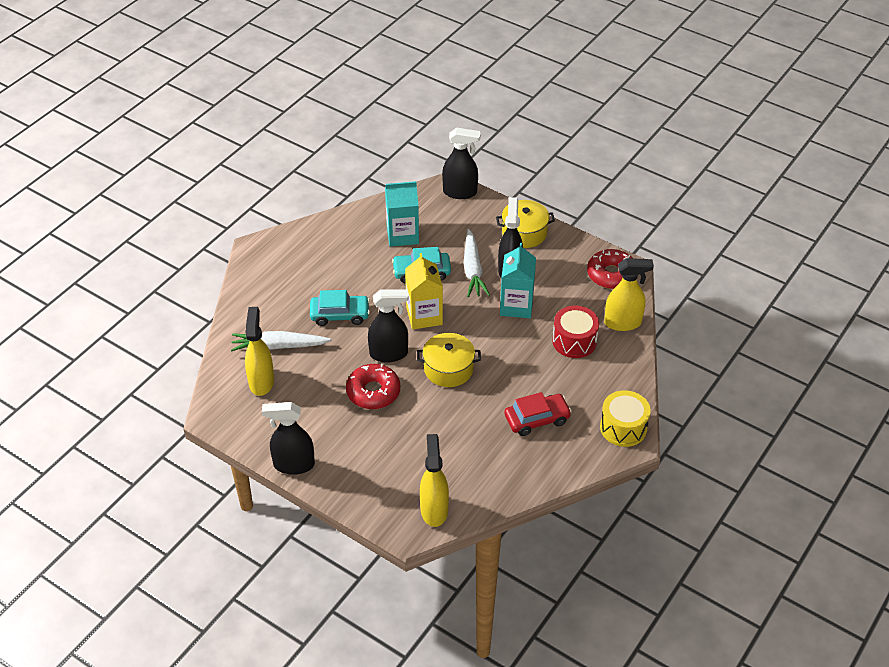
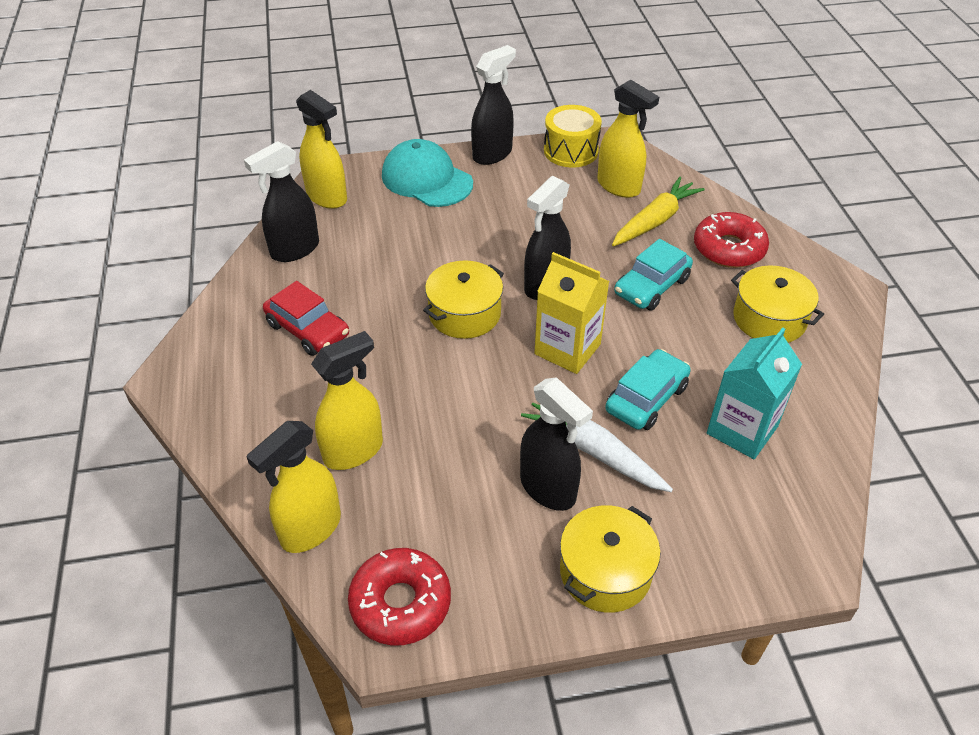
camera: 135 degrees right, 0 degrees up
white carrot [231,331,331,351] -> yellow carrot [612,177,705,246]
red donut [346,364,400,409] -> red donut moved to [694,212,769,268]
black spray bottle [442,128,481,199] -> black spray bottle moved to [244,141,319,262]
turquoise carton [500,243,536,318] -> none
red car [504,392,572,436] -> red car turned 75 degrees counterclockwise [263,281,349,356]
red drum [552,305,599,358] -> yellow spray bottle [311,331,383,470]
yellow drum [600,390,651,447] -> yellow drum moved to [544,105,602,168]
none -> turquoise cap [382,139,473,207]
none -> yellow pot [731,265,824,343]

